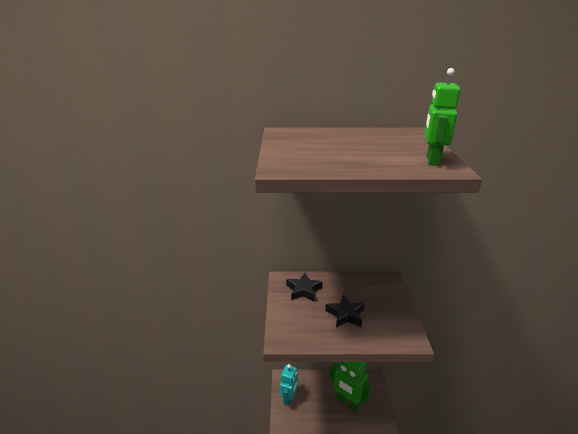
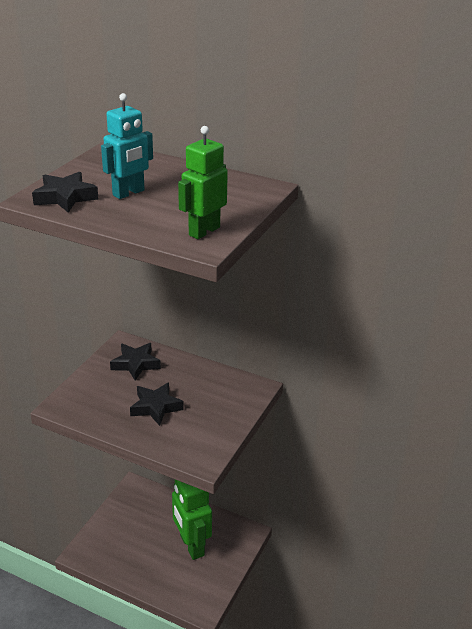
camera: 25 degrees right, 5 degrees up
turquoise robot [280,364,298,406] -> turquoise robot moved to [101,93,153,199]
none -> black star [32,172,98,213]

